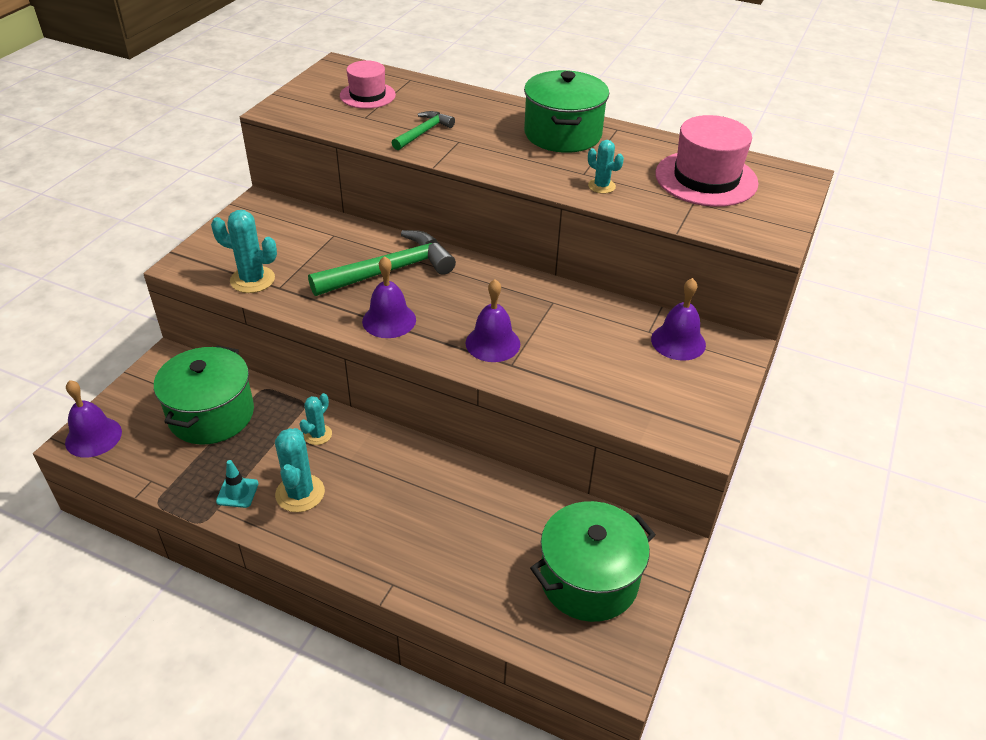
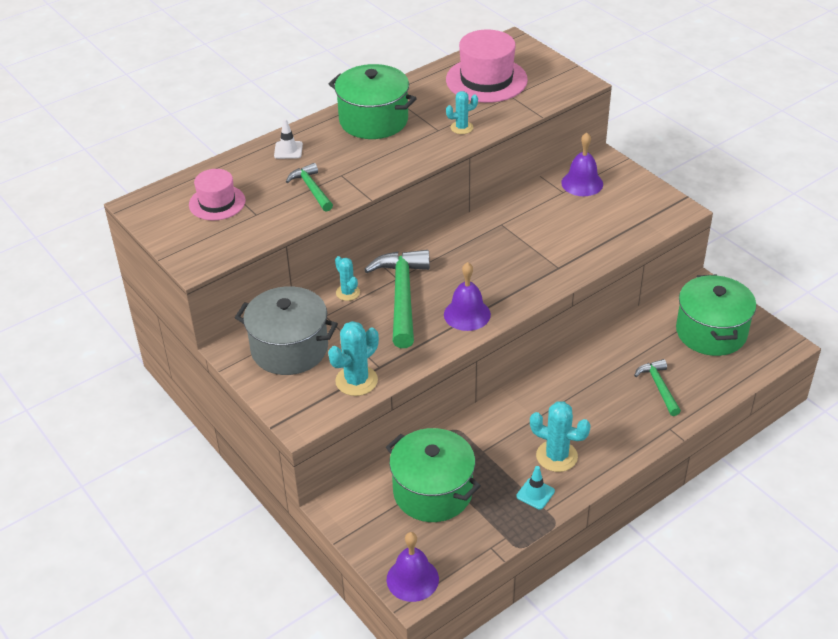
camera: 60 degrees left, 0 degrees up
turquoise cactus [300,393,332,445] -> turquoise cactus moved to [335,256,360,301]
purple bell [465,279,520,362] -> none
none -> grey pot [235,286,338,375]
none -> white traffic cone [274,119,303,159]
none -> green hammer [634,359,681,416]

